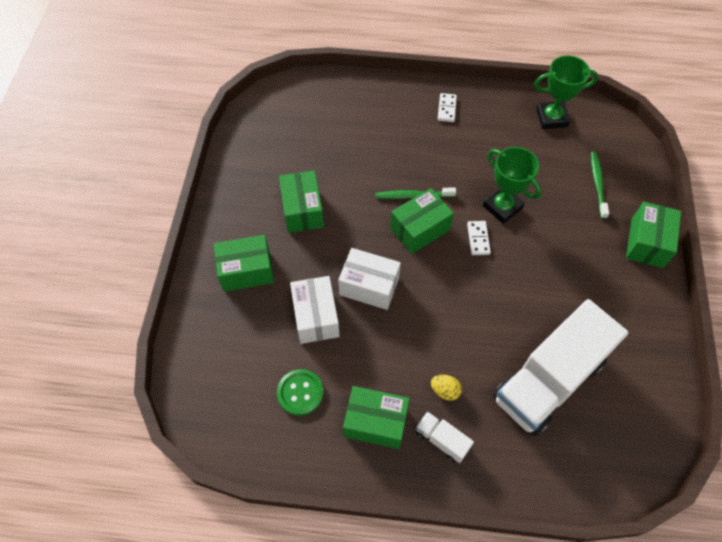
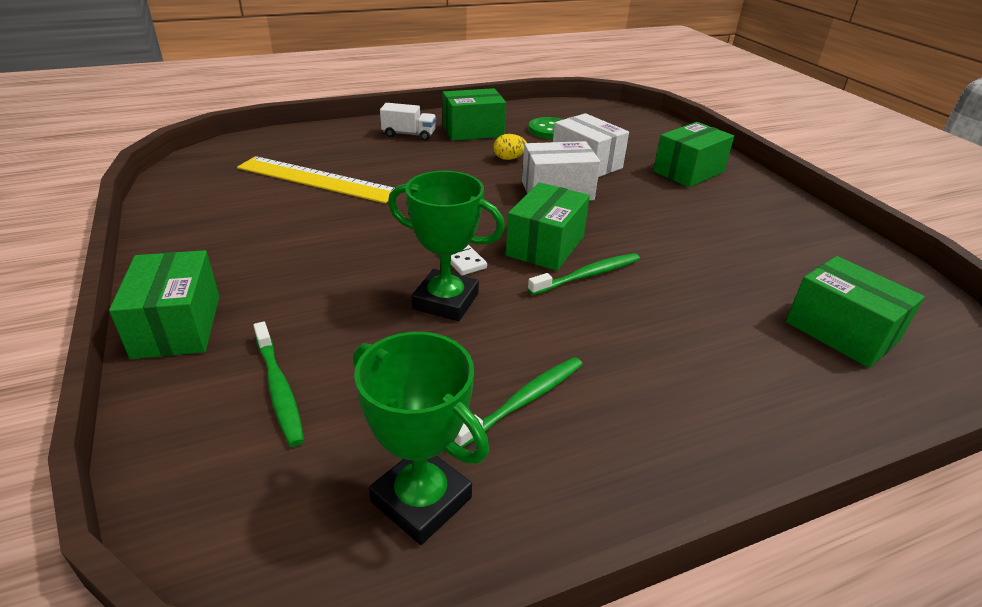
camera: 150 degrees right, 25 degrees down
green box [279,170,324,233] -> green box moved to [786,256,925,368]
yellow egg [431,375,462,401] -> yellow egg moved to [494,134,527,160]
white domino [438,93,457,122] -> none
white truck [493,299,628,436] -> yellow ruler [237,156,394,203]
green trophy [534,55,598,129] -> green trophy turned 75 degrees clockwise [353,332,489,545]
none -> green toothbrush [453,357,583,448]

